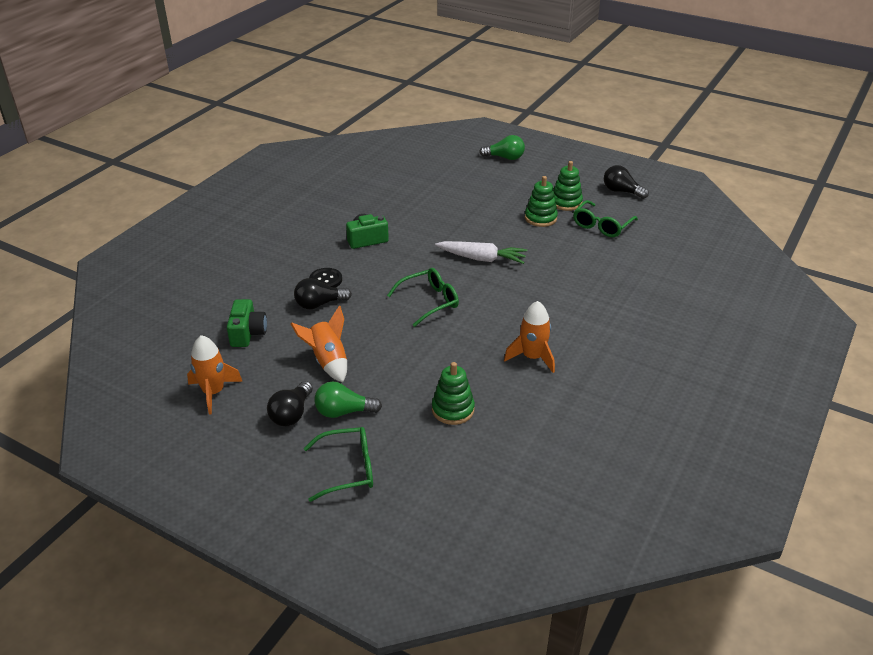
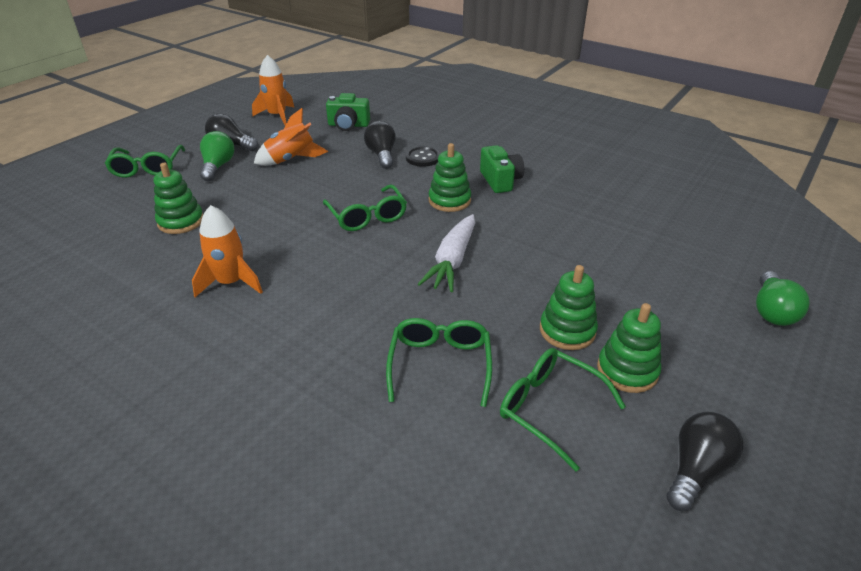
camera: 95 degrees right, 0 degrees up
none -> green glasses [386,318,492,407]
none -> green stacking toy [429,143,471,212]

